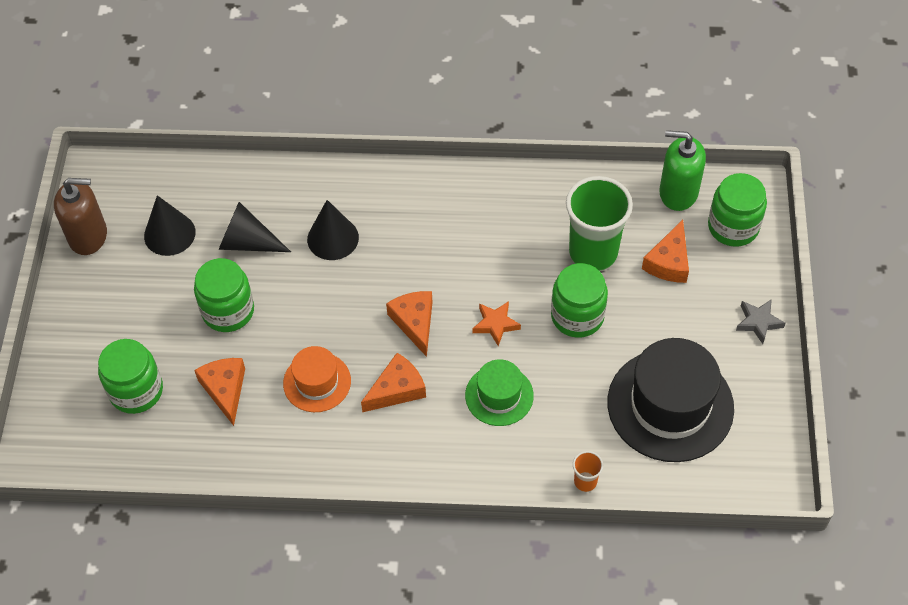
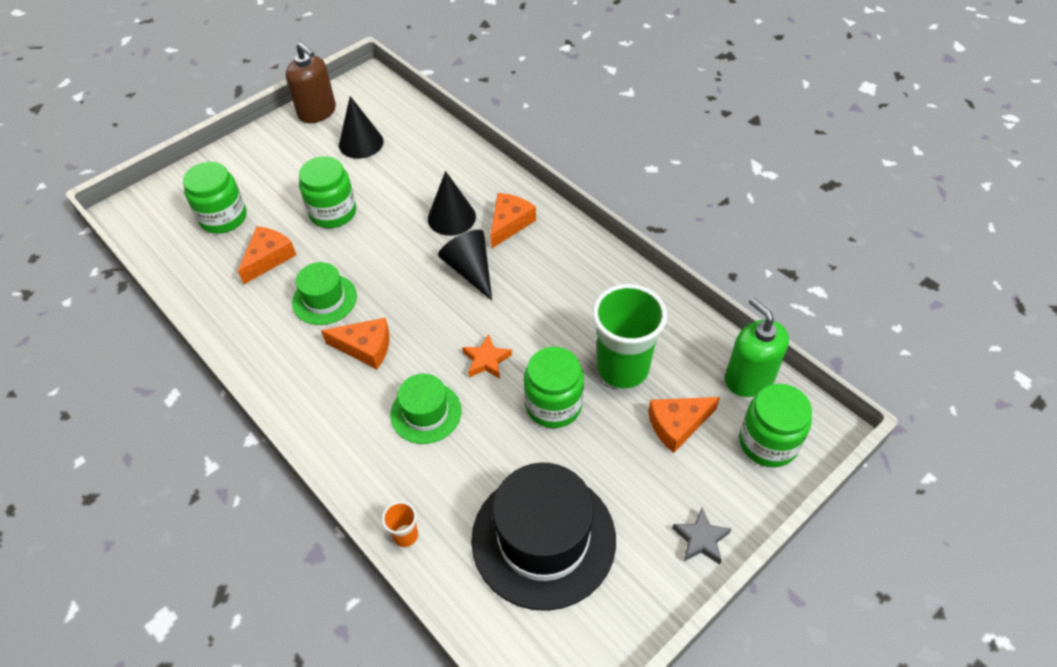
camera: 45 degrees right, 5 degrees down
black cone [218,202,291,252] -> black cone moved to [438,230,492,301]
orange hat [283,346,351,412] -> green hat [292,262,357,325]
orange cheese [386,291,433,357] -> orange cheese moved to [490,193,536,249]

